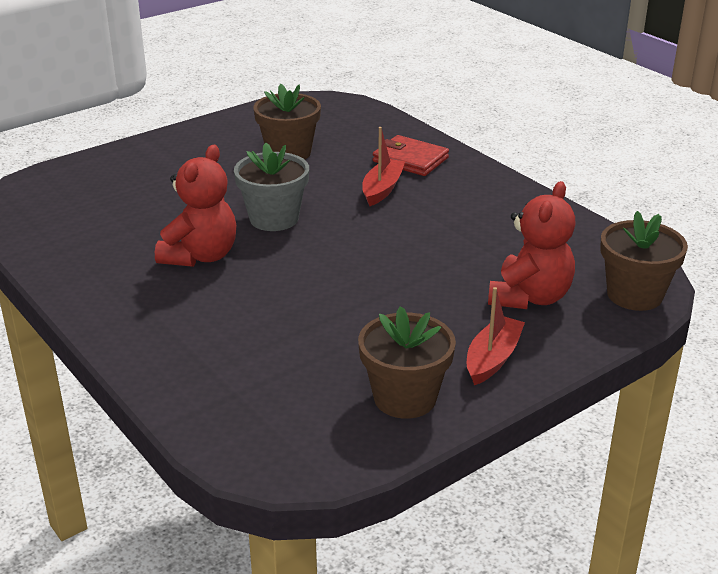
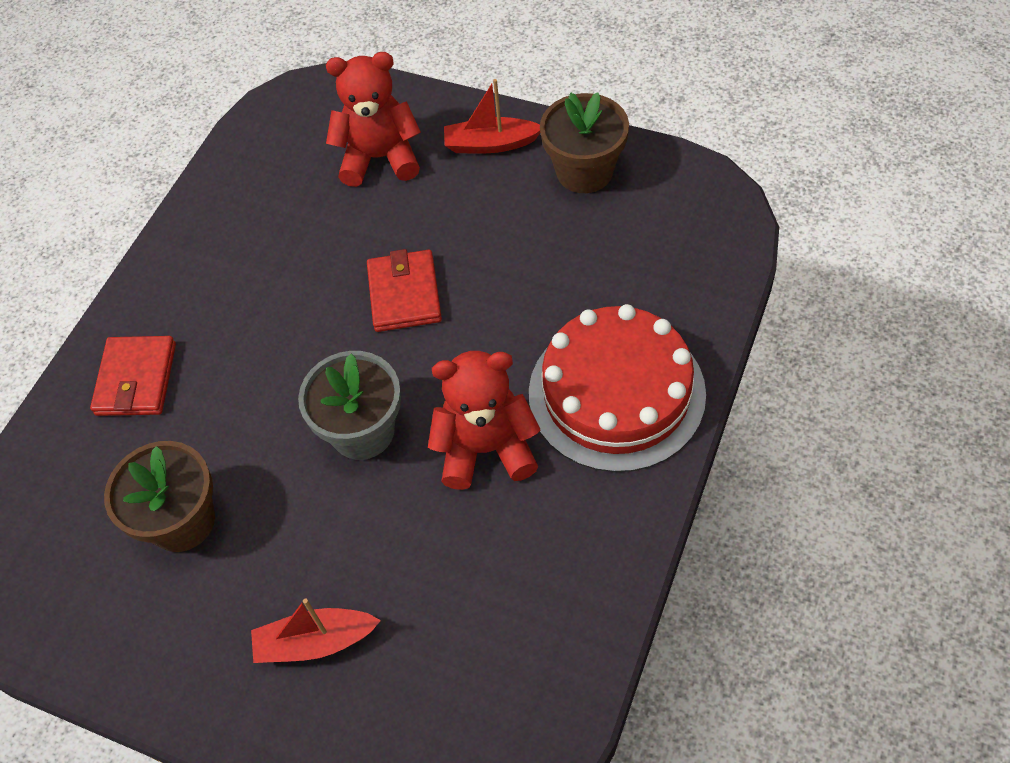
camera: 115 degrees left, 25 degrees up
red boat [362,127,405,206] -> red boat moved to [251,598,381,663]
brown flower pot [600,211,688,311] -> none
none -> red wallet [367,249,442,332]
none -> red cake [529,304,706,472]

